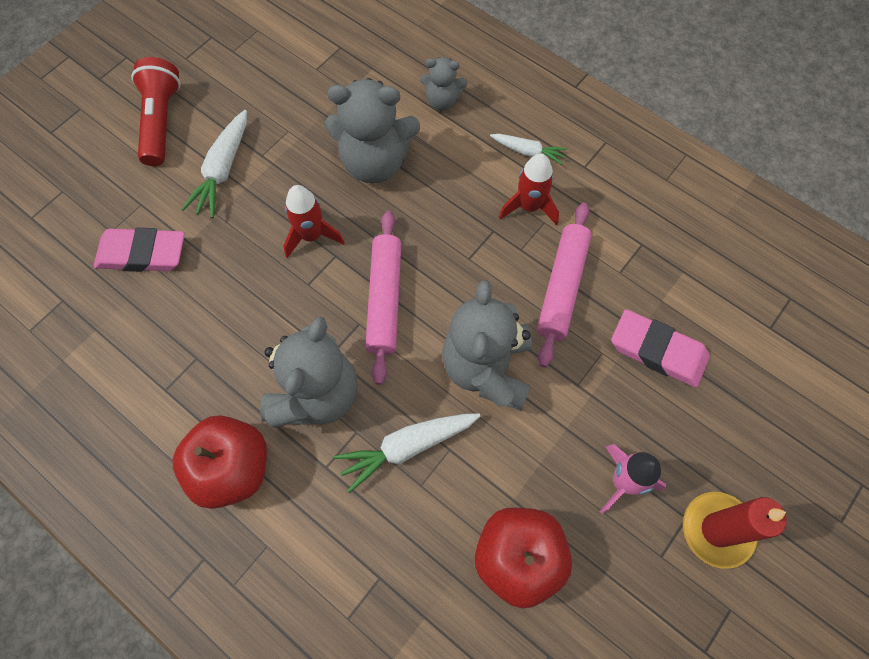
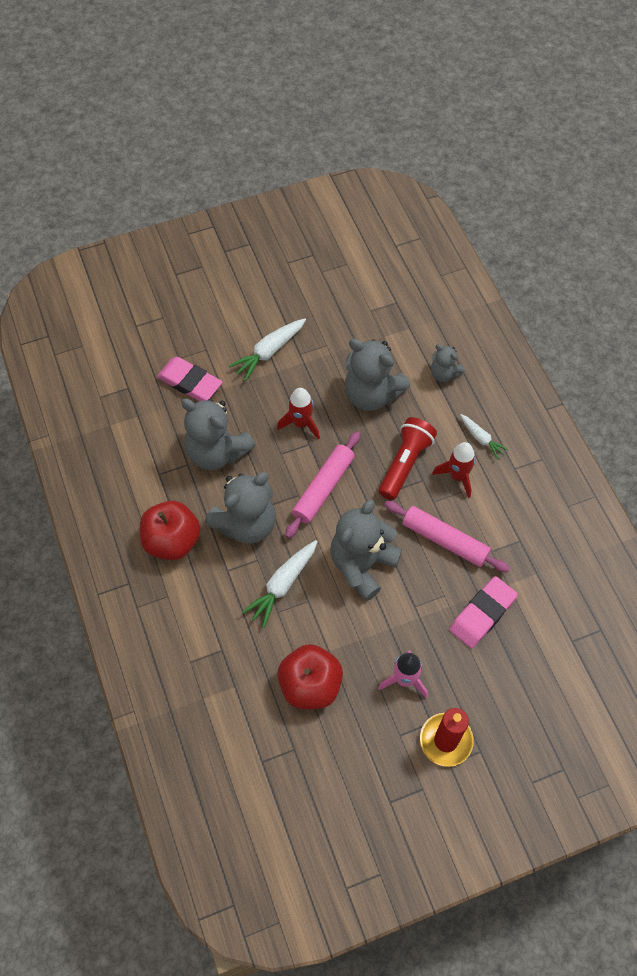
camera: 30 degrees right, 5 degrees down
red flashlight [131,57,181,166] -> red flashlight moved to [379,417,437,500]
white carrot [334,413,480,493] -> white carrot turned 60 degrees counterclockwise [242,540,318,628]
pink rolling pin [537,202,592,367] -> pink rolling pin turned 75 degrees clockwise [384,501,510,573]
pink eraser [611,309,710,387] -> pink eraser turned 75 degrees clockwise [449,576,518,648]
none -> grey teddy bear [181,398,256,470]

